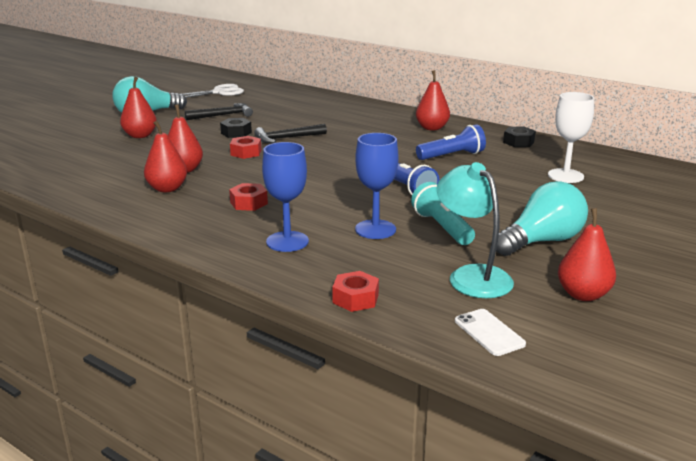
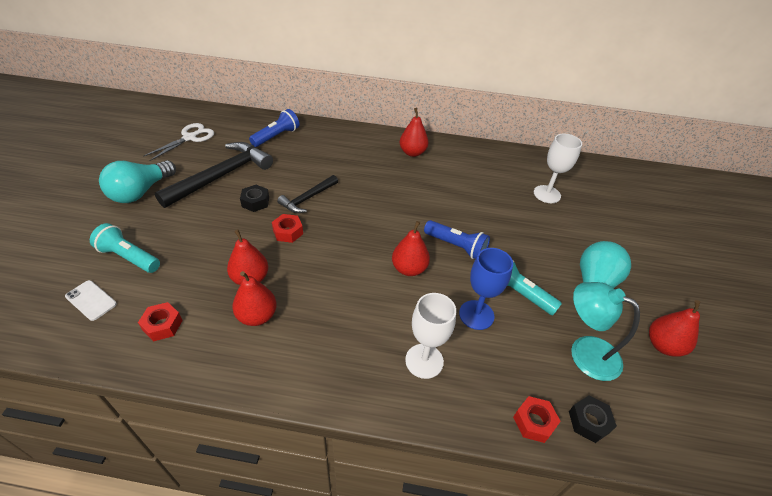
camera: 30 degrees left, 20 degrees up
red pear [120,77,157,138] -> red pear moved to [392,221,430,276]
black hammer [185,103,253,120] -> black hammer [155,142,273,208], size x1.80
red nut [229,183,268,211] -> red nut moved to [138,302,183,341]
blue goblet [262,142,309,252] -> white goblet [405,293,456,379]
blue flashlight [416,124,486,160] -> blue flashlight moved to [249,109,300,147]
white phone [455,309,526,356] -> white phone moved to [65,280,117,321]
black nut [503,126,536,147] -> black nut moved to [569,396,617,443]
none -> turquoise flashlight [90,223,160,273]

